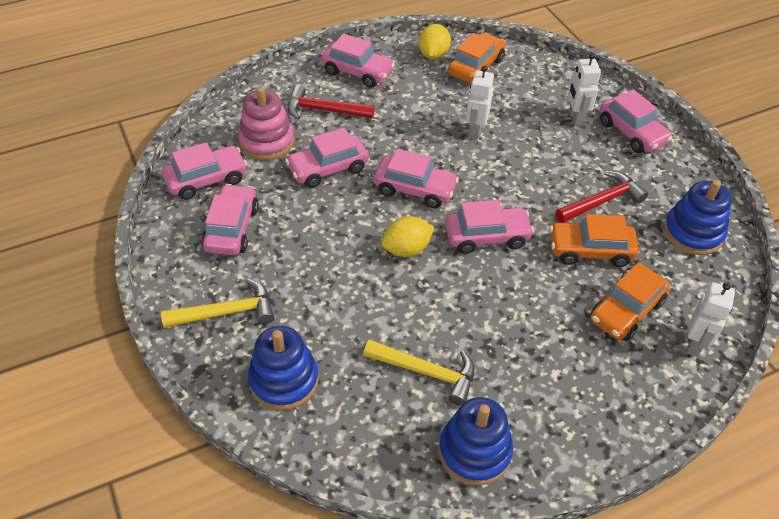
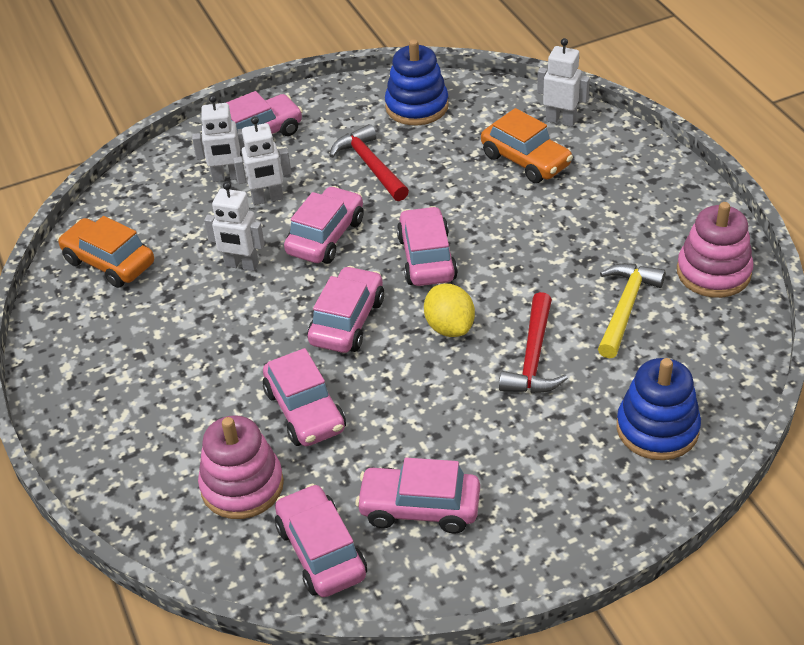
camera: 85 degrees left, 5 degrees down
yellow hammer [161,278,274,328] -> none
red hammer [288,84,375,120] -> red hammer moved to [499,292,568,393]
pink car [321,34,395,88] -> pink car moved to [284,186,364,264]
yellow lemon [419,24,451,59] -> none
blue stacking toy [439,397,513,486] -> pink stacking toy [677,202,753,298]
orange car [550,214,639,267] -> none
none -> white robot [233,116,291,205]

